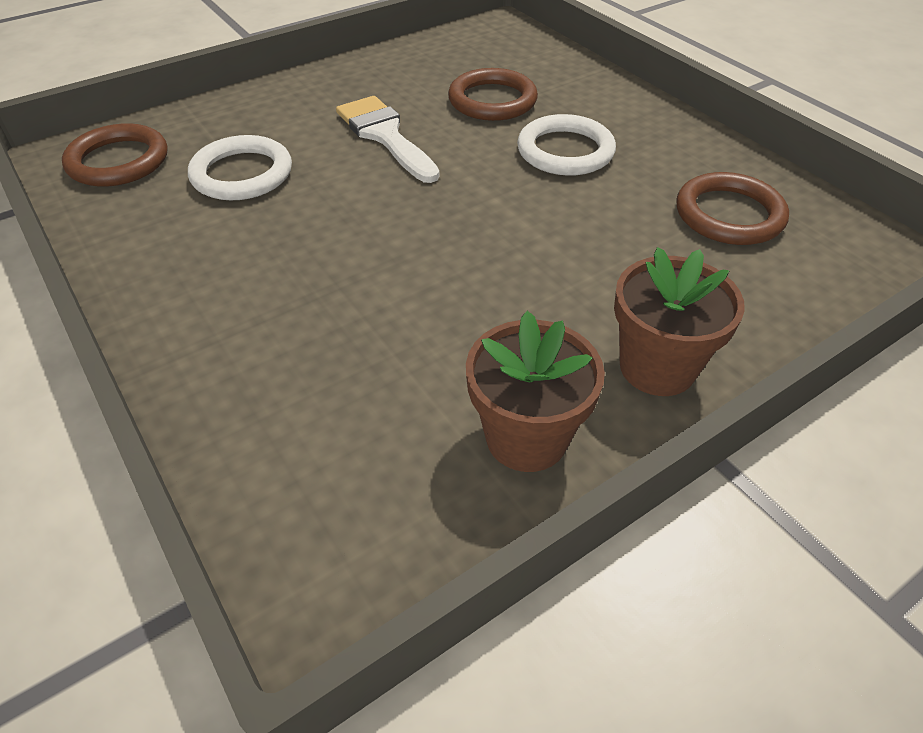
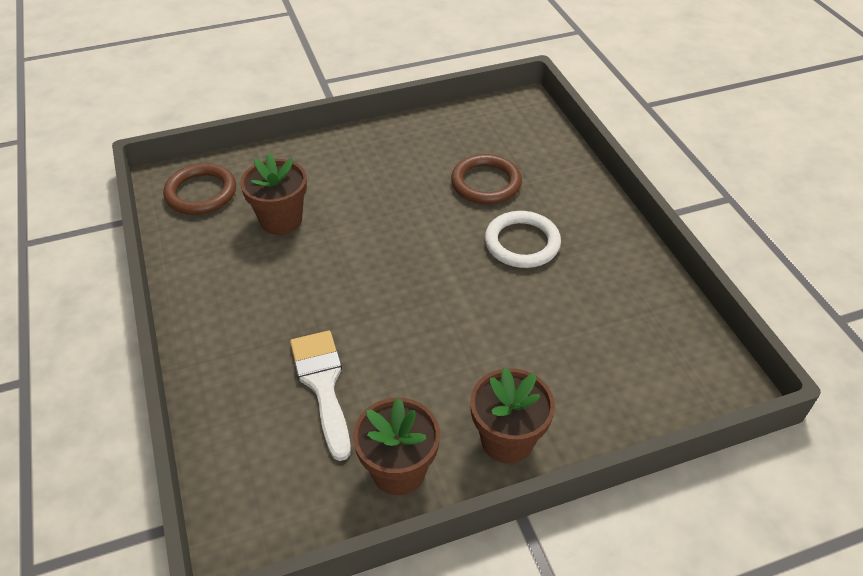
camera: 15 degrees right, 0 degrees up
white ring [188,135,292,200] -> brown flower pot [240,153,307,235]
white brush [336,96,440,183] -> white brush moved to [290,331,351,461]
brown ring [676,172,789,245] -> none

